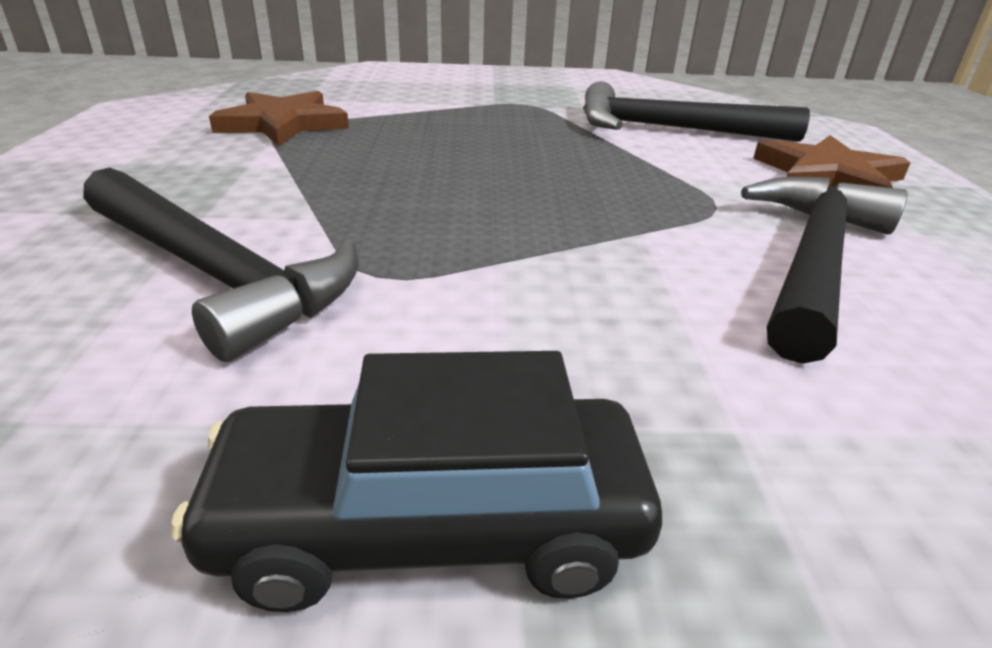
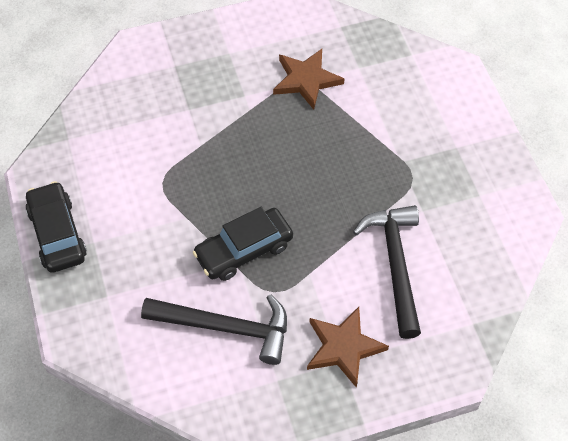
camera: 75 degrees right, 25 degrees up
black hammer [84,167,359,362] -> none
none -> black car [193,207,293,281]

